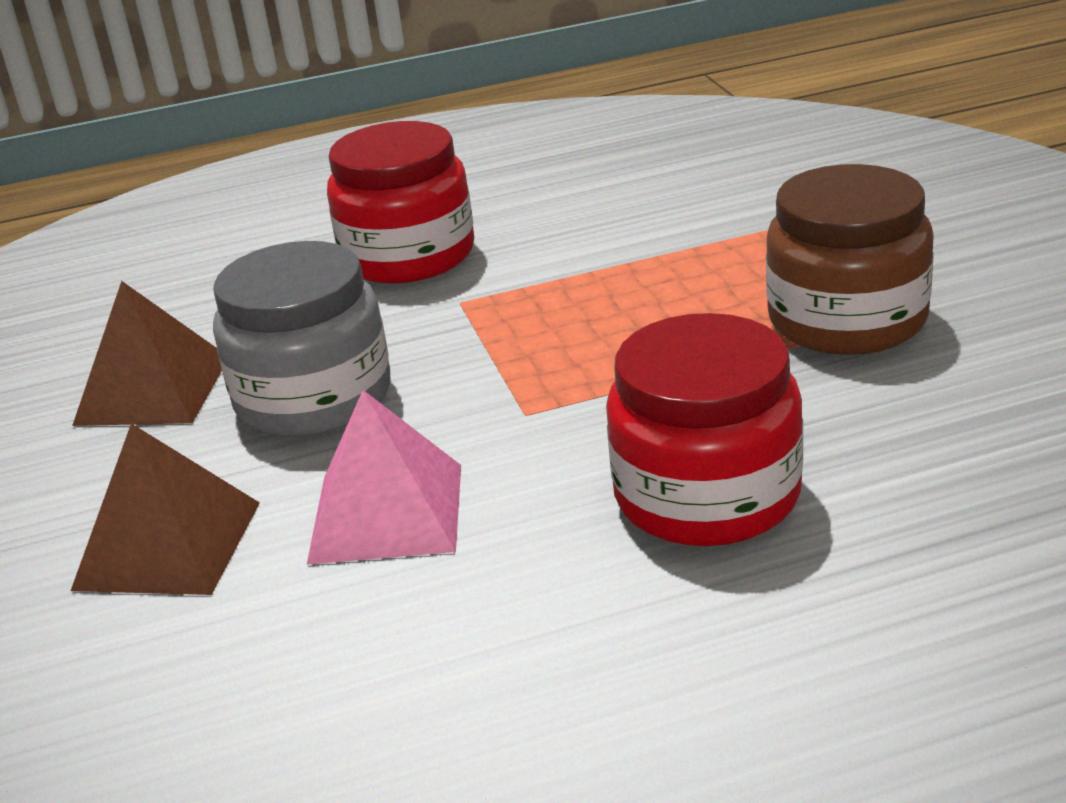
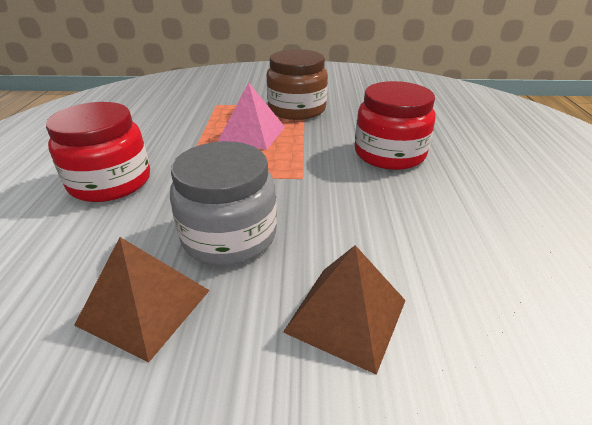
camera: 75 degrees left, 5 degrees up
pink pyramid [307,390,461,565] -> pink pyramid moved to [217,82,285,150]

